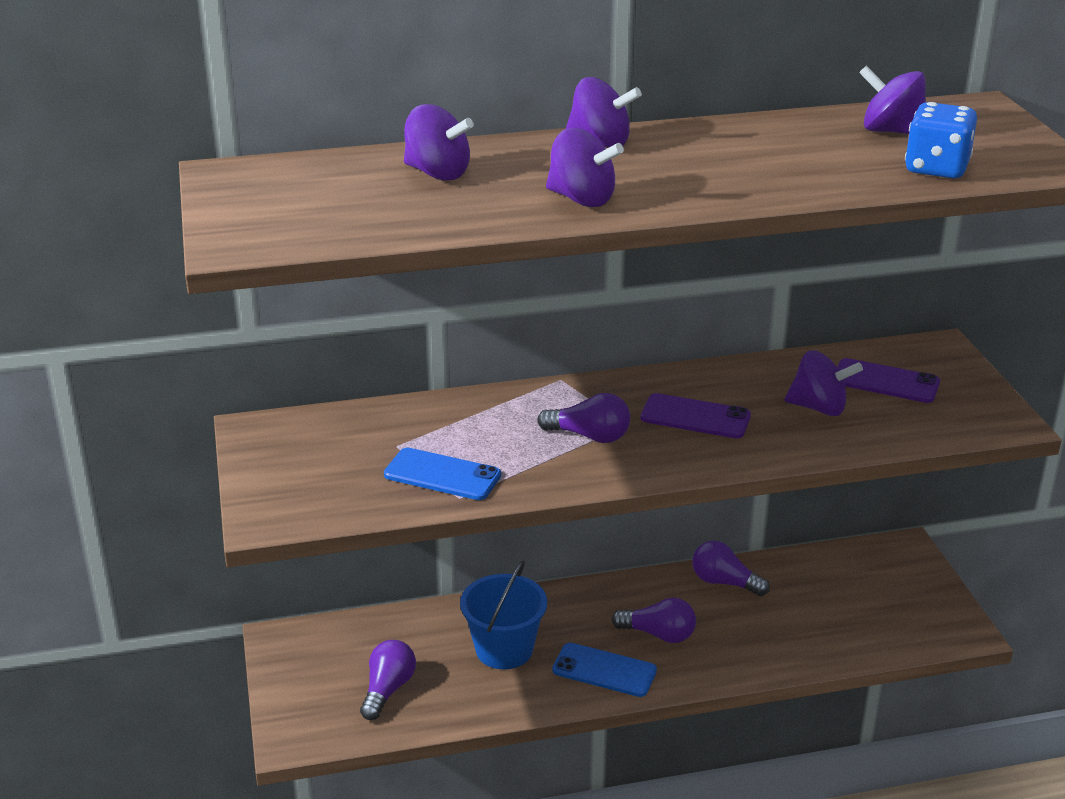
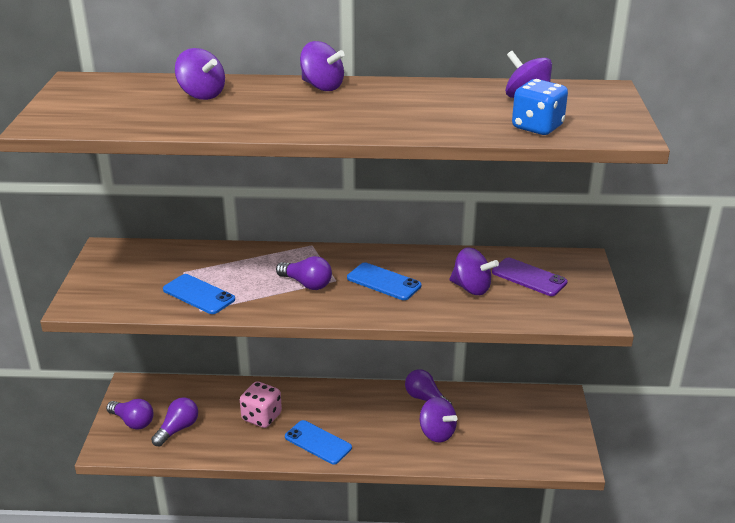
camera: 15 degrees right, 0 degrees up
blue bucket [460,561,547,669] -> pink dice [240,381,282,428]
purple spinning top [546,128,624,207] -> purple spinning top moved to [420,397,458,443]
purple light bulb [612,598,696,643] -> purple light bulb moved to [106,399,154,430]
purple phone [640,393,751,438] -> blue phone [347,263,421,300]

